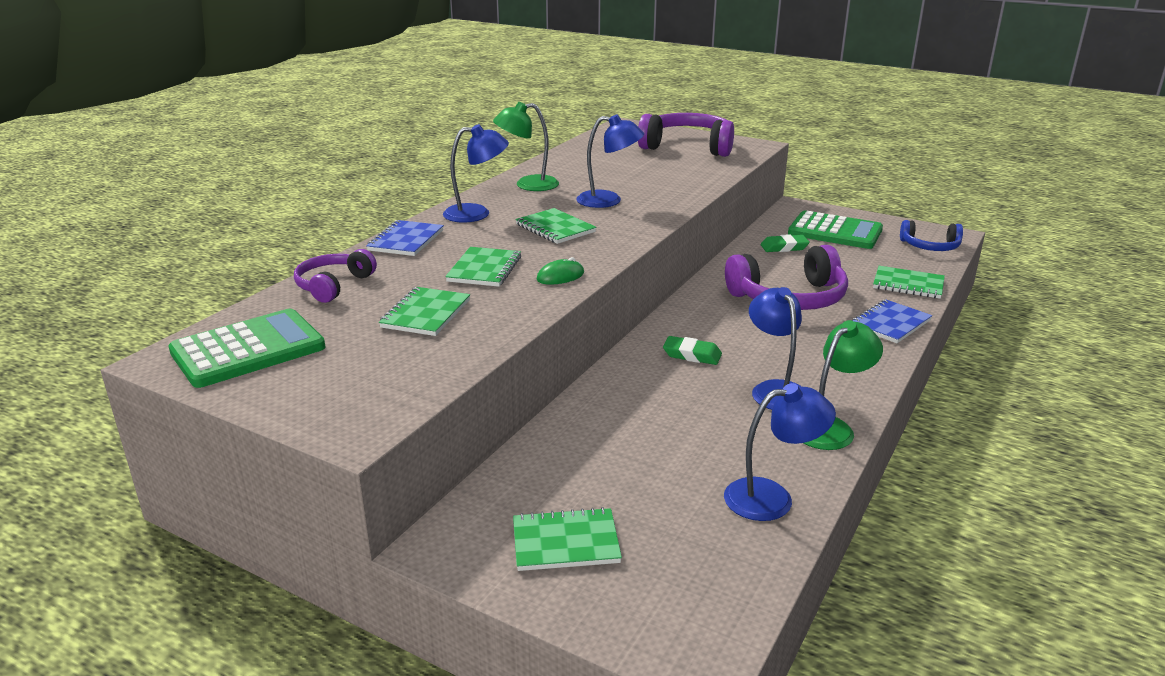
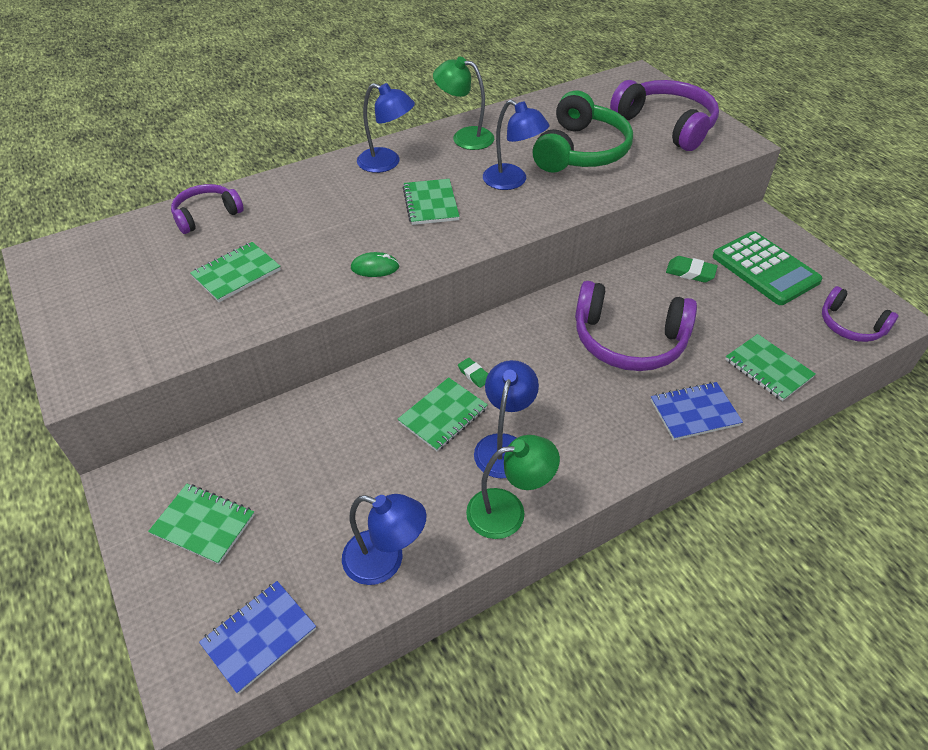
camera: 30 degrees right, 20 degrees up
green calculator [168,309,325,388] -> none
blue notebook [366,220,444,256] -> blue notebook moved to [199,581,316,694]
green notebook [445,247,521,287] -> green notebook moved to [398,377,488,451]
green eraser [663,336,722,365] -> green eraser [458,358,488,388], size x0.65
blue headphones [900,220,963,251] -> purple headphones [822,286,899,342]
none -> green headphones [532,90,633,173]

